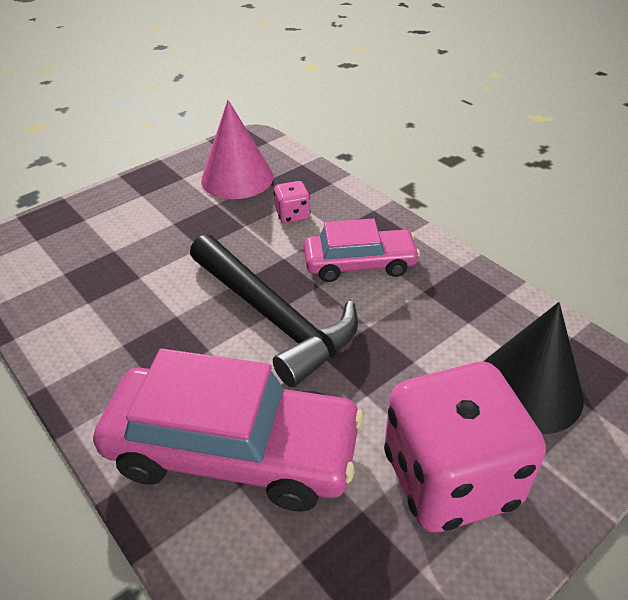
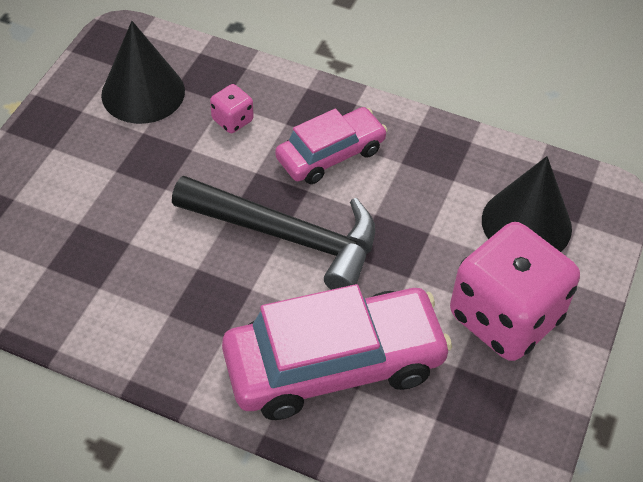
camera: 30 degrees left, 10 degrees up
pink cone [201,100,274,199] -> black cone [101,21,185,124]

